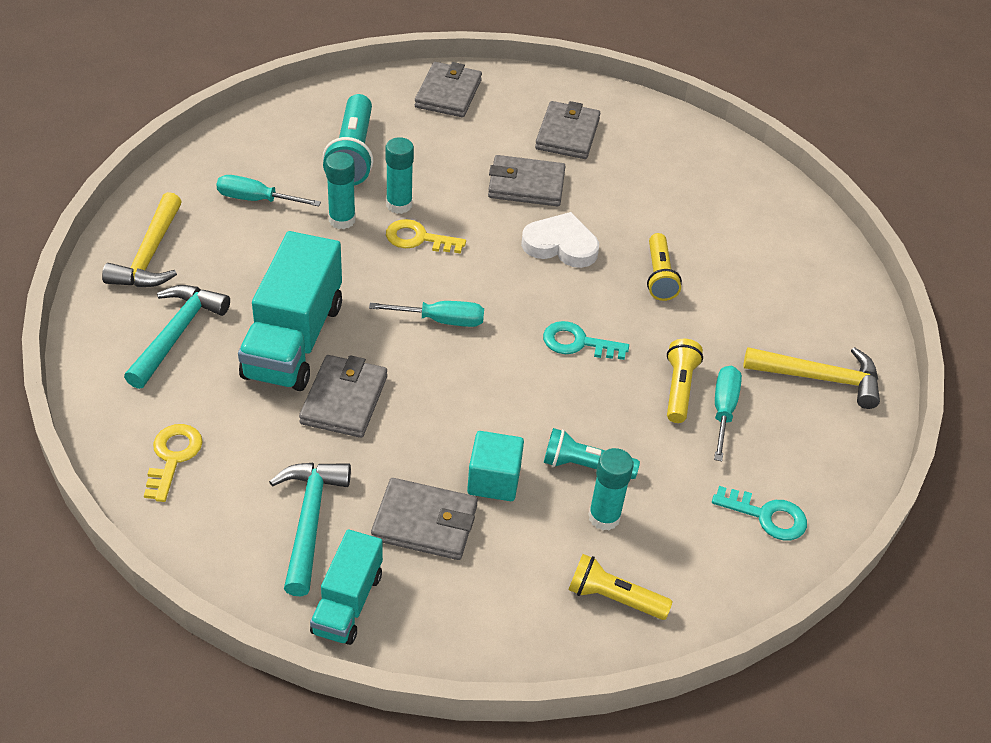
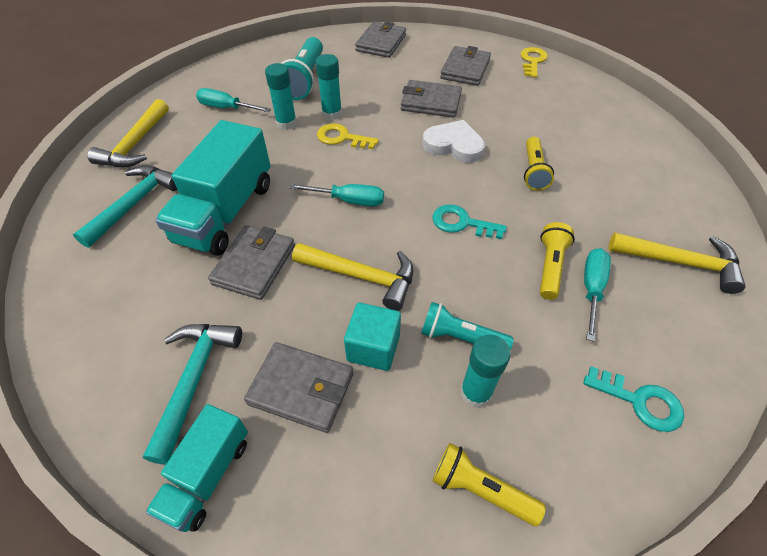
camera: 10 degrees right, 5 degrees up
yellow key [144,424,203,502] -> yellow key moved to [521,47,548,78]
none -> yellow hammer [292,243,413,311]

